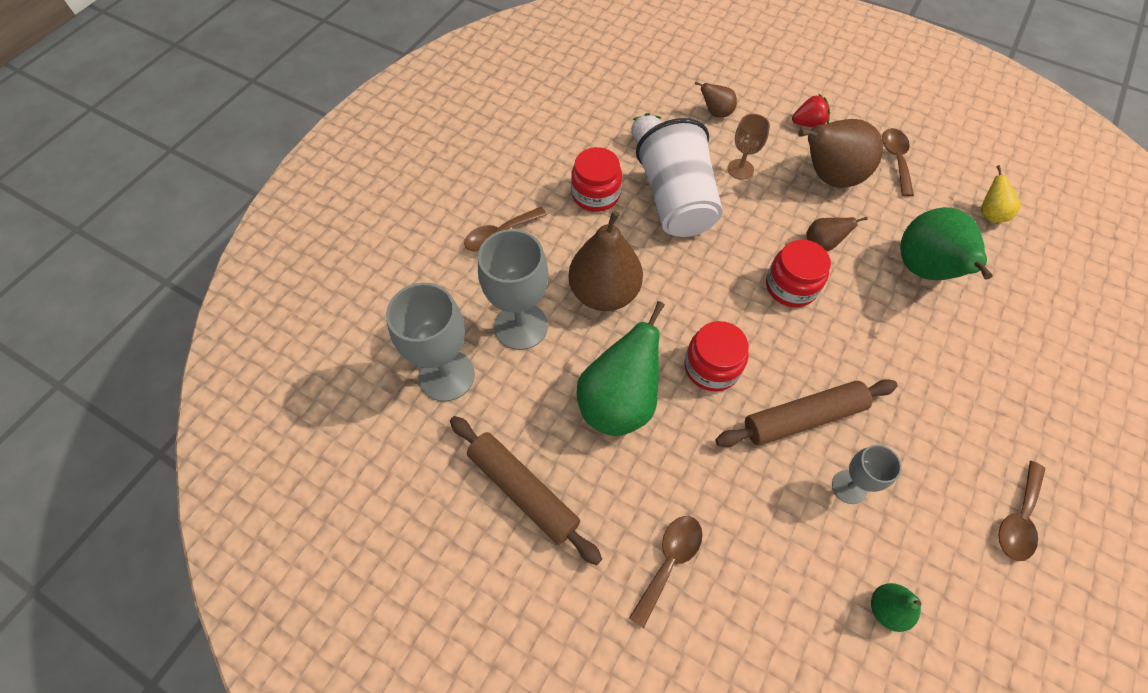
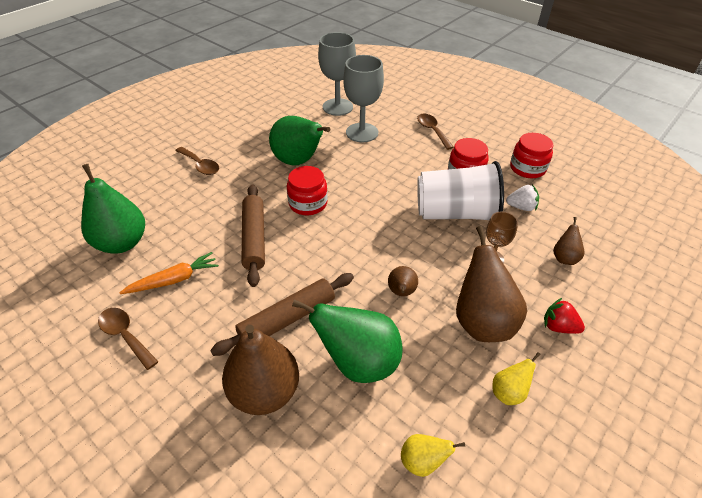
camera: 100 degrees right, 15 degrees down
brown rolling pin [450,416,602,565] -> brown rolling pin moved to [210,273,354,356]
brown pear [568,210,643,311] -> brown pear moved to [222,325,299,415]
red jar [766,240,831,307] -> red jar moved to [510,133,553,178]
red strawberry [792,93,830,127] -> red strawberry turned 120 degrees clockwise [544,298,585,334]
grey goblet [832,445,902,504] -> none
green pear [871,583,922,632] -> green pear [81,164,145,254], size x2.06
brown spoon [882,128,914,197] -> yellow pear [492,352,541,405]
none -> orange carrot [119,252,218,294]

